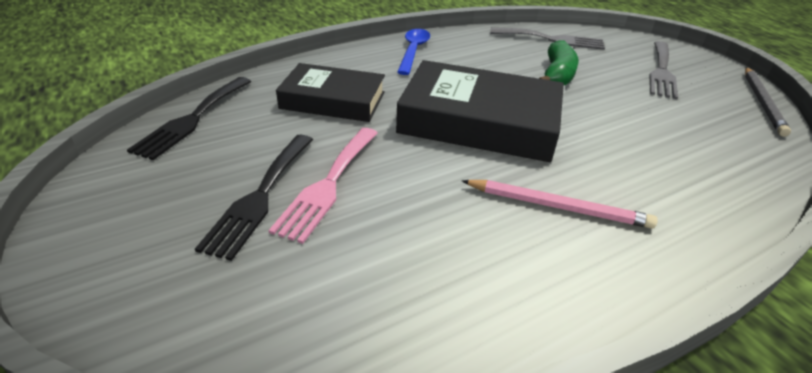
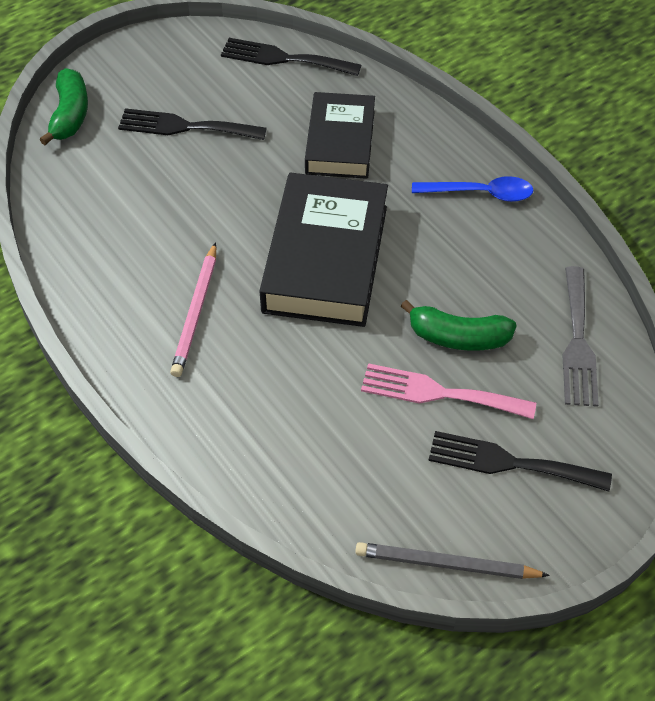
camera: 85 degrees right, 15 degrees up
pink fork [268,128,378,244] -> pink fork moved to [361,363,536,419]
grey fork [649,41,678,99] -> black fork [429,431,612,491]
none -> green banana [39,68,88,145]

